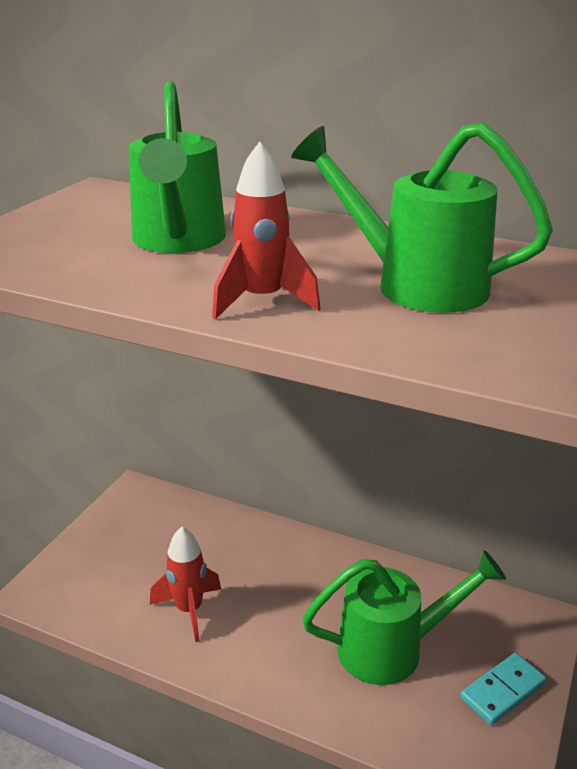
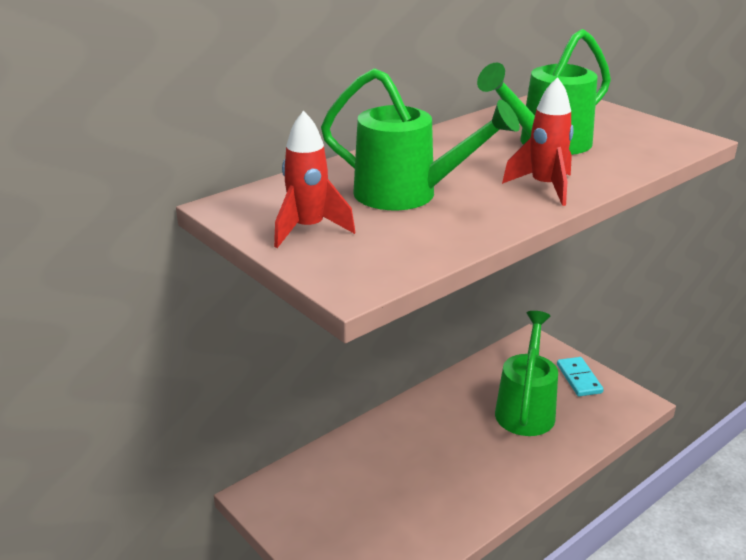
camera: 65 degrees left, 0 degrees up
red rocket [150,527,221,642] -> red rocket moved to [274,110,355,248]

